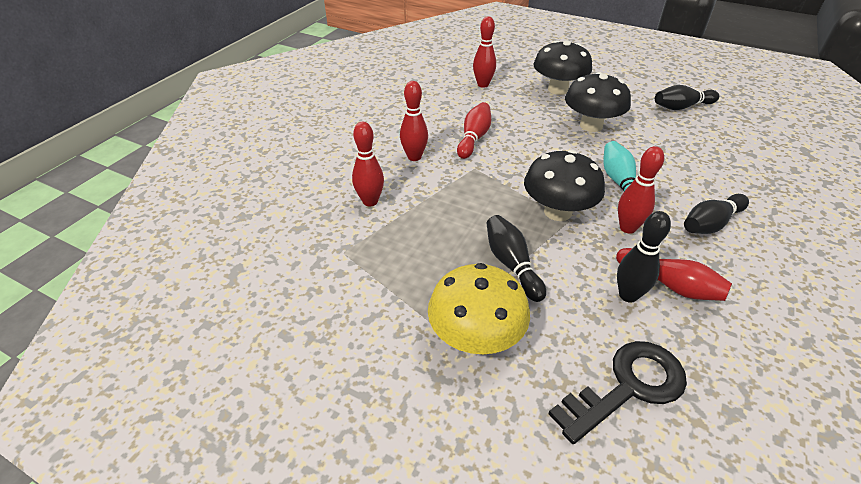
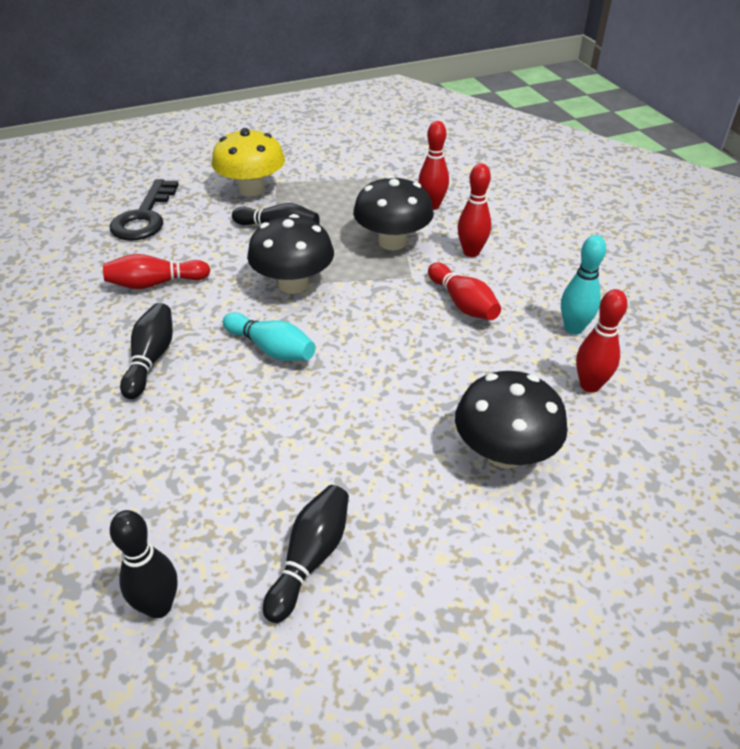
camera: 130 degrees right, 0 degrees up
black mushroom [565,72,631,132] -> black mushroom moved to [353,175,434,250]
black bowling pin [617,211,671,303] -> black bowling pin moved to [110,510,178,618]
red bowling pin [618,146,664,234] -> none
none -> turquoise bowling pin [561,235,606,335]

